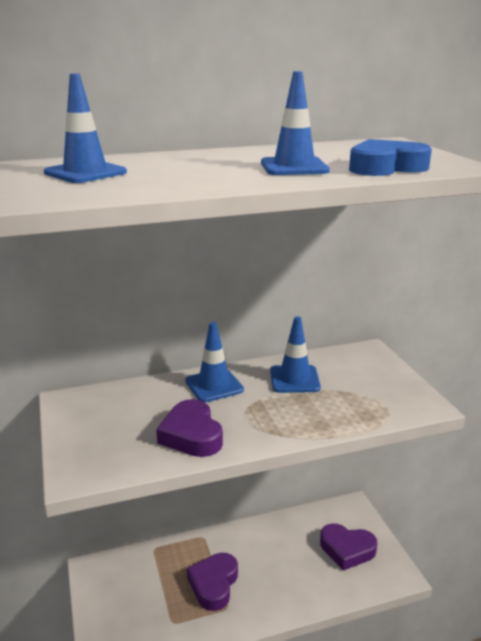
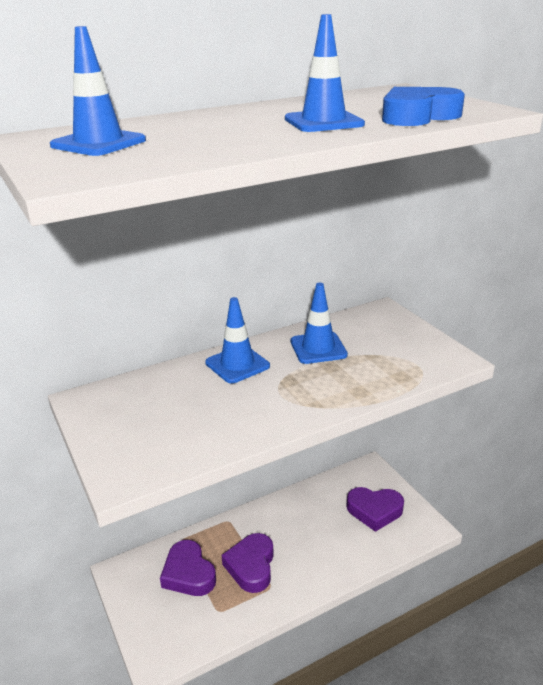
camera: 10 degrees left, 5 degrees up
purple heart [156,399,223,457] -> purple heart moved to [160,540,216,596]

